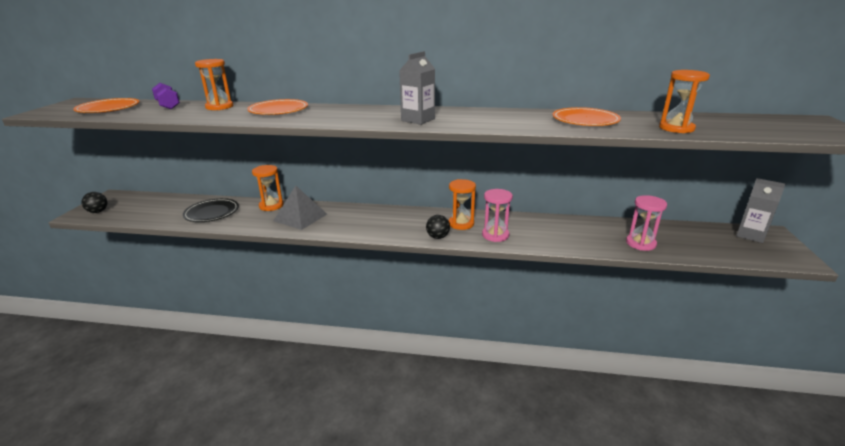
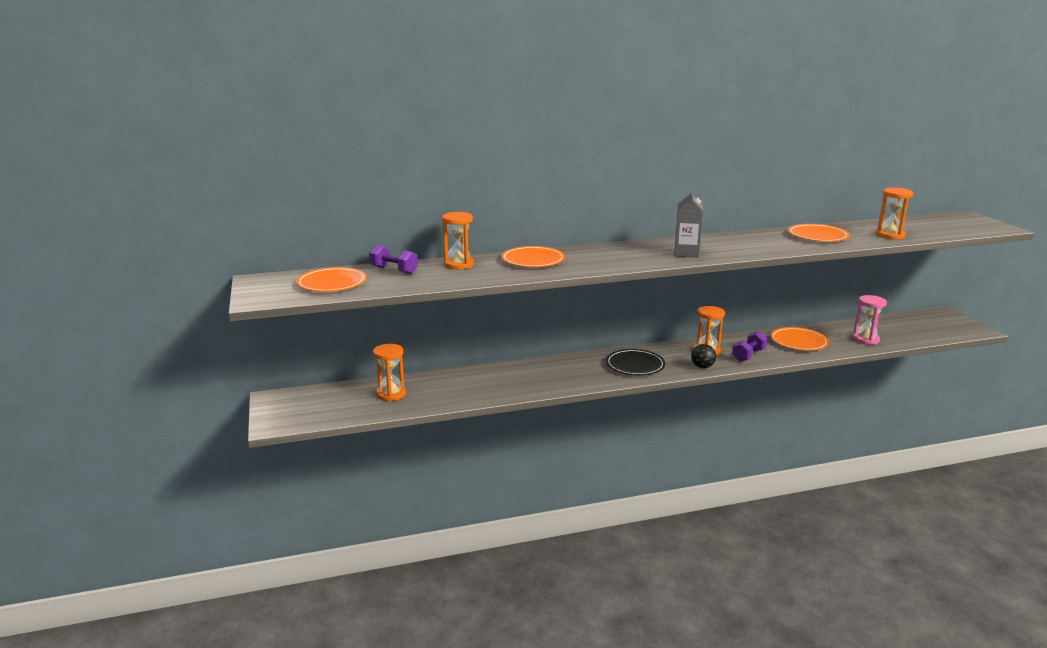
camera: 25 degrees left, 5 degrees down
black ball [81,192,107,213] -> none
black plate [183,198,239,222] -> black plate moved to [606,349,665,375]
orange hourglass [252,165,283,211] -> orange hourglass moved to [373,344,406,401]
grey pyramid [274,185,327,230] -> none
pink hourglass [482,189,513,242] -> purple dumbbell [732,331,767,362]
grey carton [736,178,786,243] -> none
none -> orange plate [771,327,829,351]

